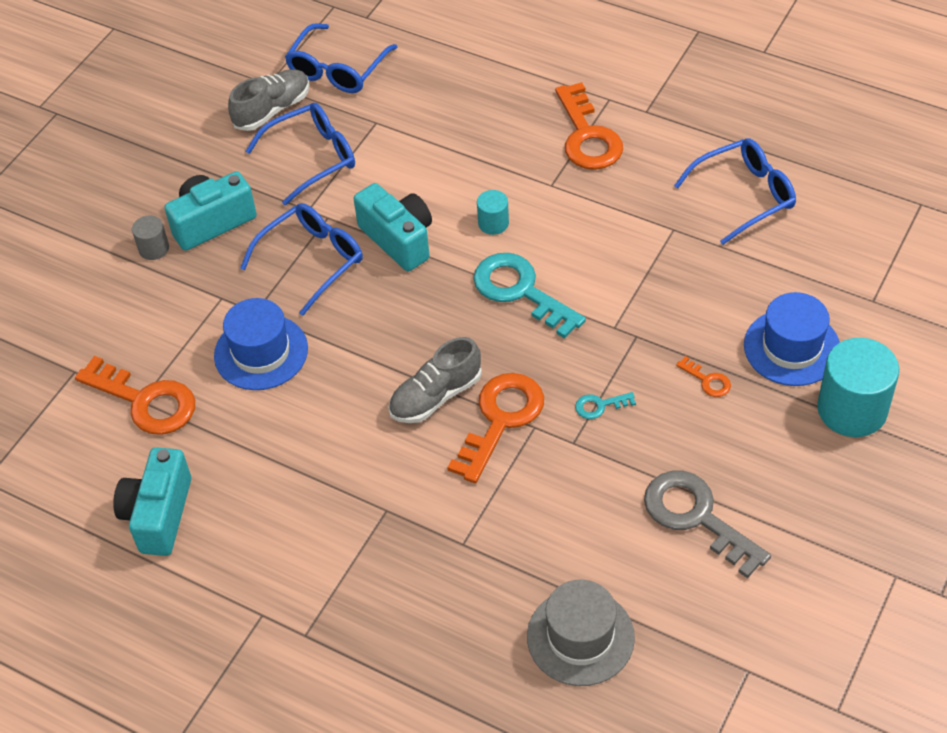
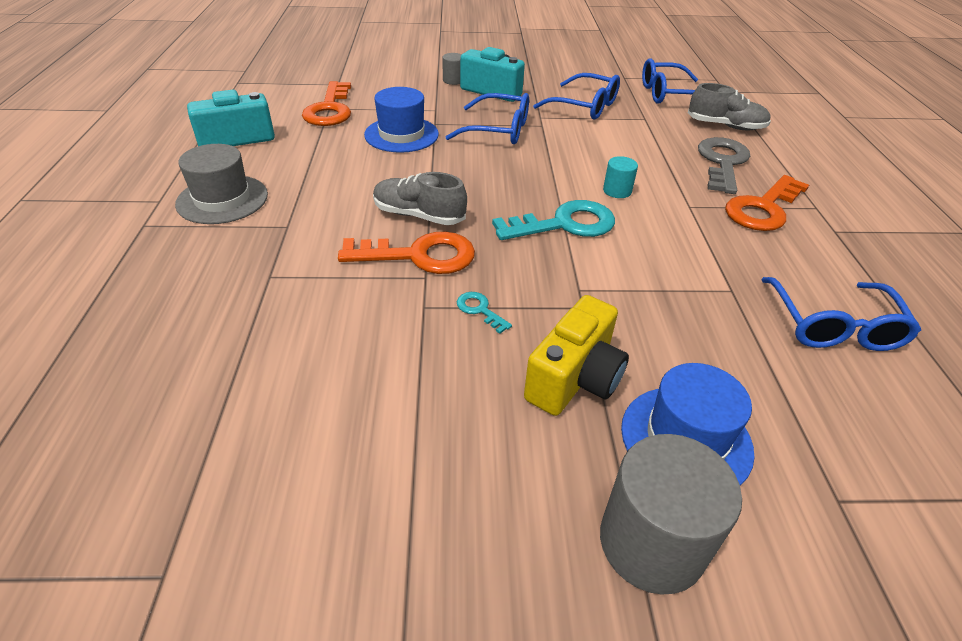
camera: 55 degrees right, 10 degrees down
grey shoe [228,69,310,131] -> grey shoe moved to [688,83,771,130]
turquoise camera [354,183,432,271] -> none
turquoise key [473,253,586,339] -> turquoise key turned 60 degrees clockwise [492,200,615,240]
grey hat [527,580,635,686] -> grey hat moved to [175,144,268,224]
grey key [644,471,771,578] -> grey key moved to [698,137,750,194]
blue glasses [674,138,796,245] -> blue glasses turned 60 degrees clockwise [761,277,921,351]
orange key [676,356,731,397] -> yellow camera [524,295,629,416]
turquoise cylinder [817,338,899,437] -> grey cylinder [600,434,742,595]

